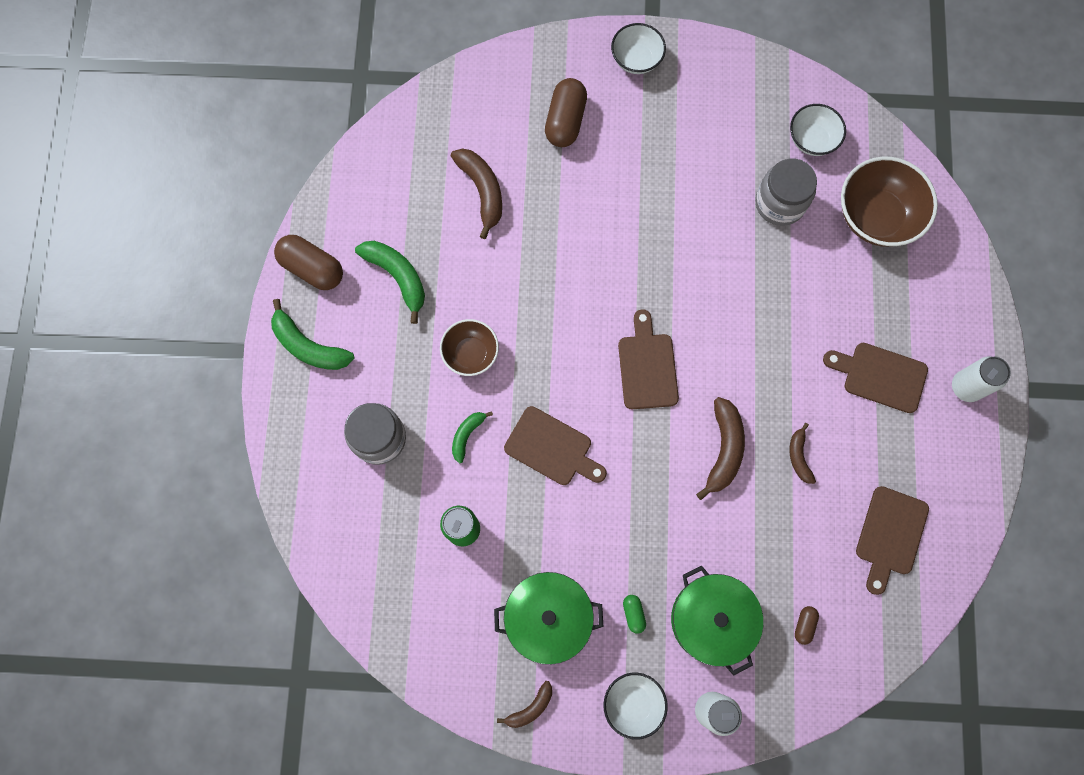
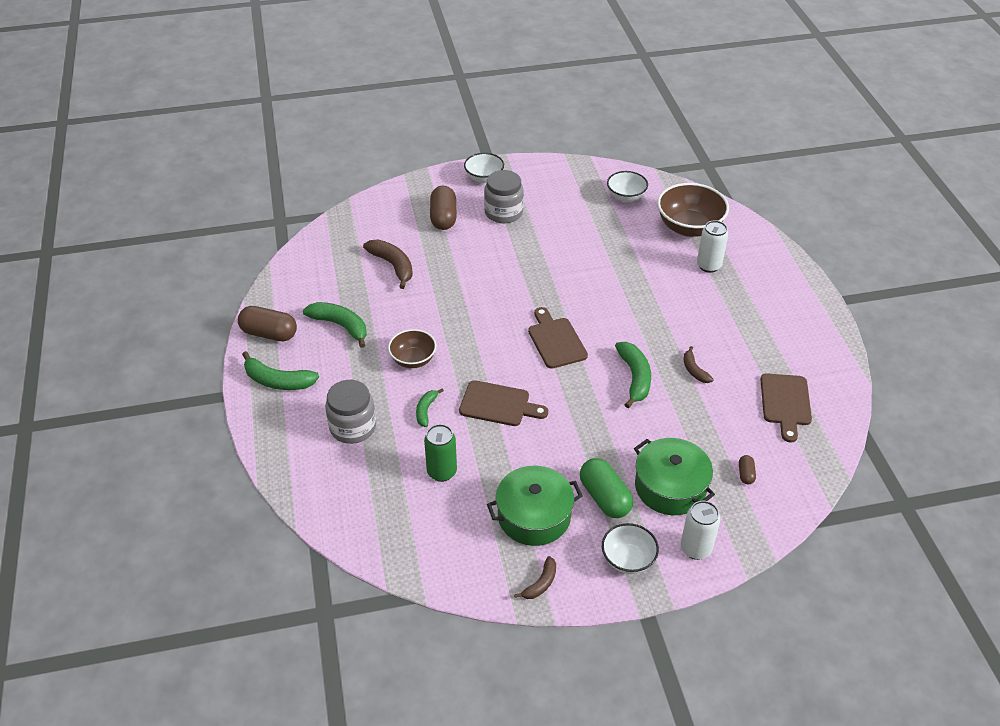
camera: 15 degrees left, 30 degrees down
green capsule [623,595,646,634] -> green capsule [580,458,633,518], size x2.10
brown banana [696,397,745,500] -> green banana [615,342,651,408]
grey jar [755,159,817,226] -> grey jar moved to [484,170,524,223]
brown cutting board [823,343,928,413] -> none
white can [952,356,1011,402] -> white can moved to [697,220,728,273]

